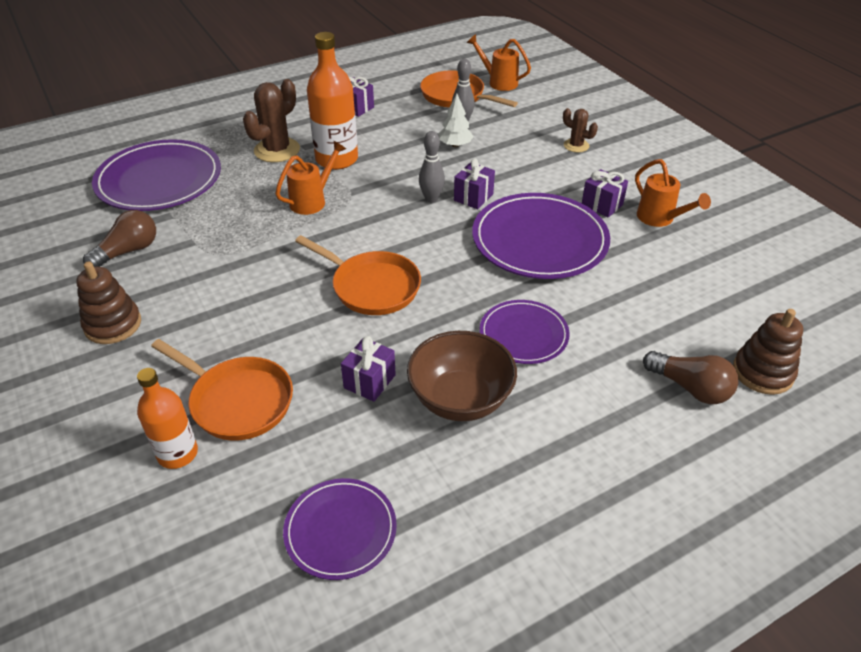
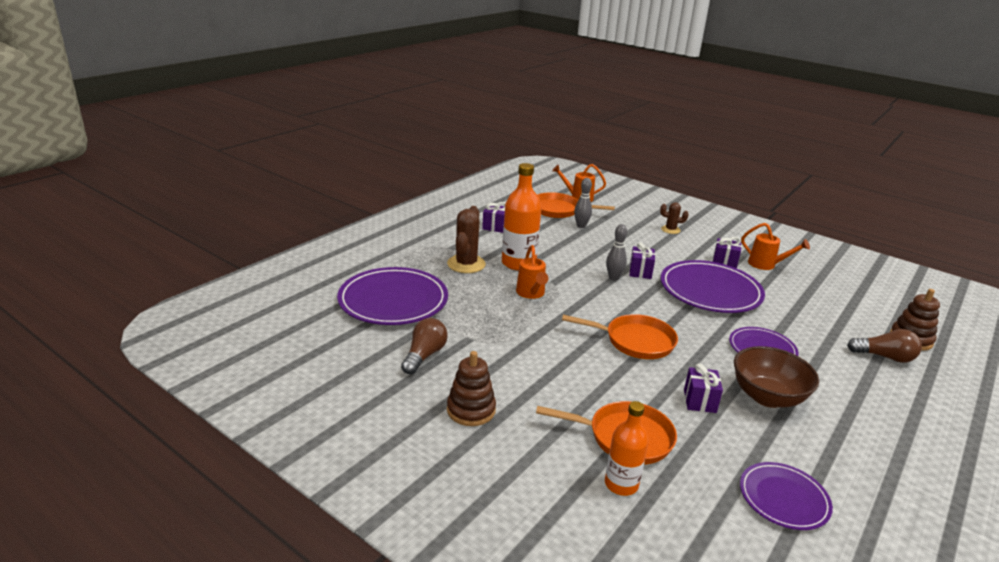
camera: 25 degrees left, 15 degrees down
orange watering can [275,141,346,215] -> orange watering can turned 150 degrees clockwise [516,245,548,299]
white tree [439,94,474,147] -> none

